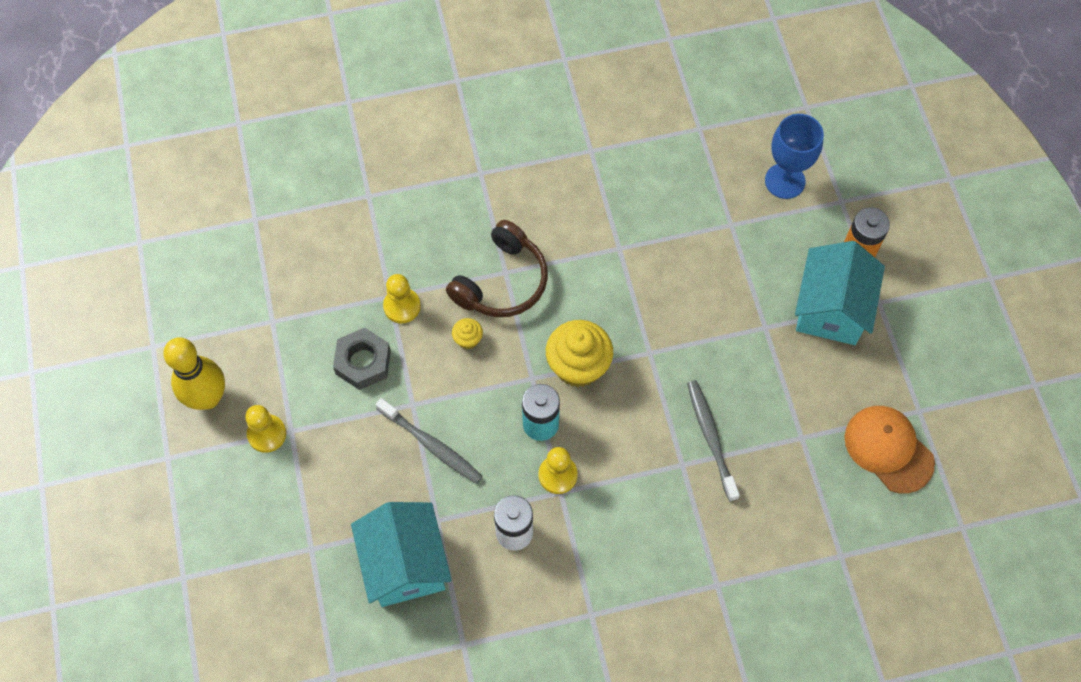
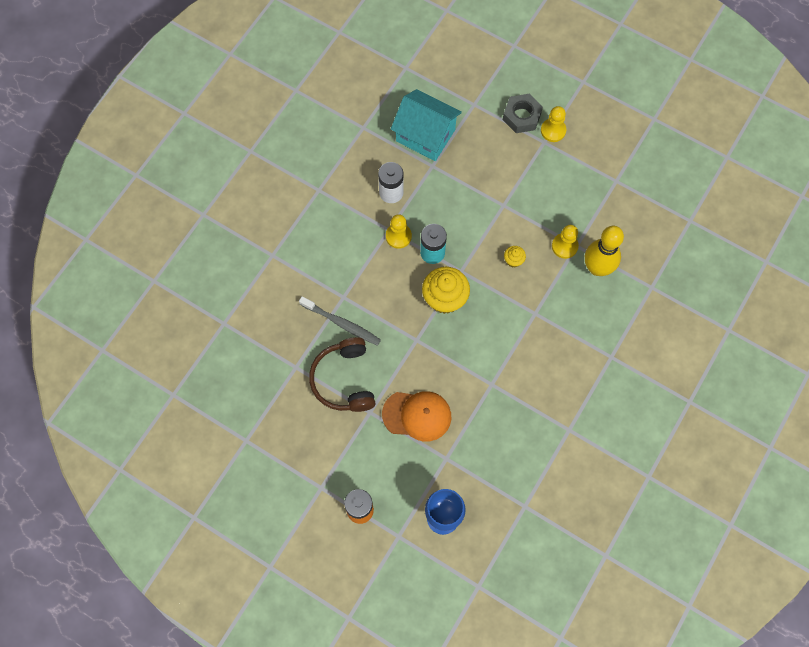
camera: 135 degrees right, 5 degrees up
yellow bowling pin [163,337,225,410] -> yellow bowling pin moved to [585,226,624,276]
grey nut [333,328,391,390] -> grey nut moved to [503,94,543,133]
grey toothbrush [376,398,483,484] -> none
brown headphones [446,220,548,317] -> brown headphones moved to [309,337,376,412]
turquoise house [795,241,885,345] -> none
orange cap [845,406,935,493] -> orange cap moved to [382,391,451,442]

